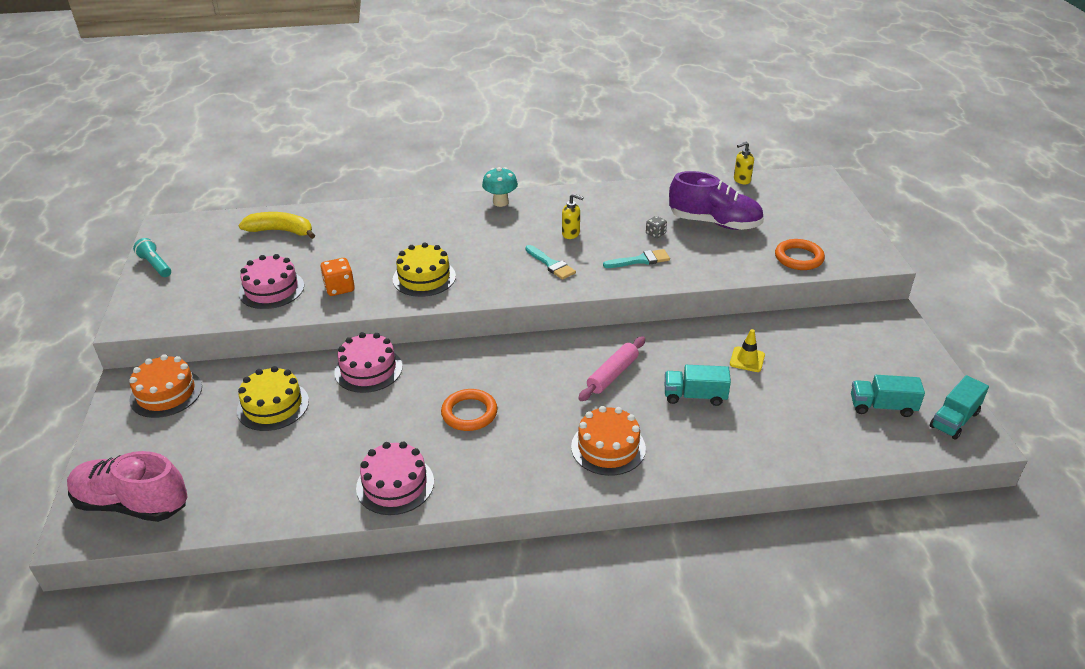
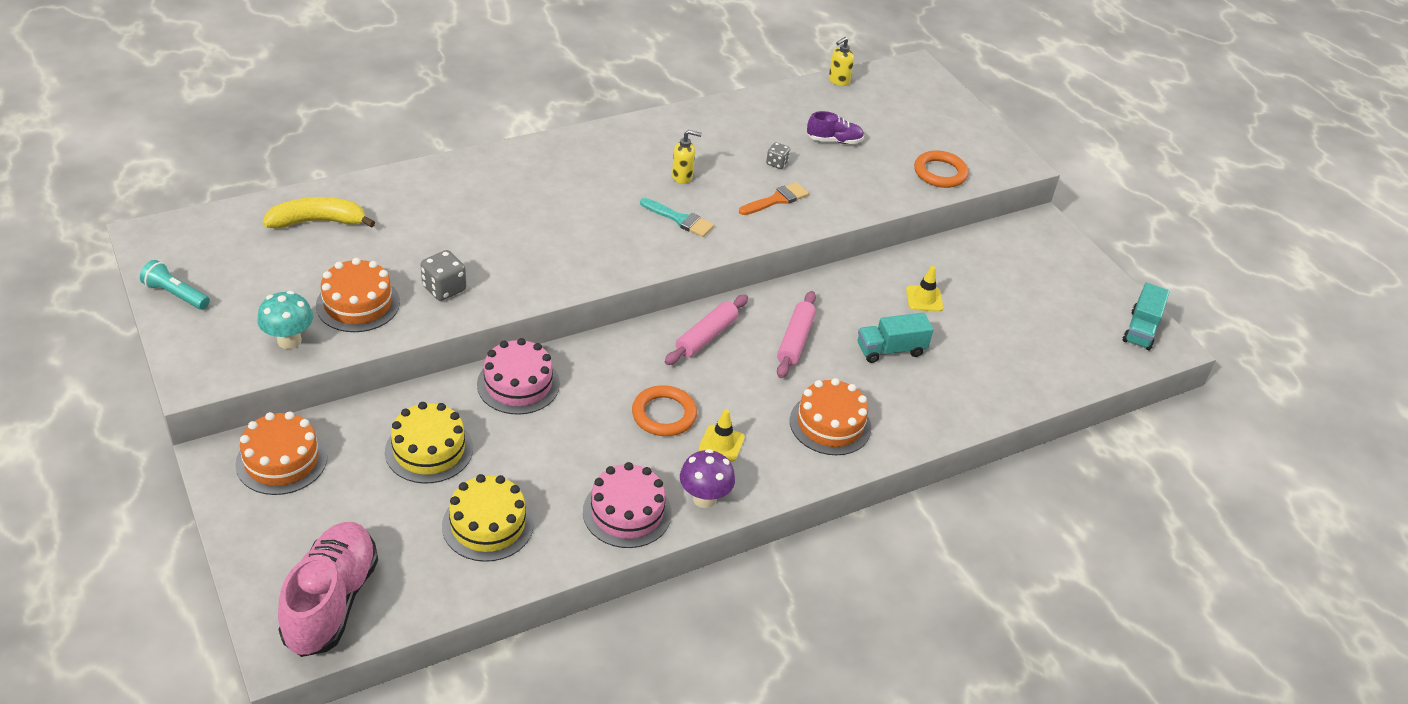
camera: 25 degrees left, 5 degrees up
pink shoe [67,451,188,522] -> pink shoe turned 105 degrees clockwise [278,522,378,657]
pink cake [239,254,304,309] -> orange cake [316,258,400,332]
orange dice [320,258,355,296] -> grey dice [421,250,466,301]
yellow cake [393,242,456,297] -> yellow cake moved to [442,474,534,562]
turquoise mushroom [482,167,518,207] -> turquoise mushroom moved to [257,291,313,349]
turquoise brush [603,249,670,268] -> orange brush [739,182,809,215]
purple shoe [669,171,764,230] -> purple shoe [807,111,864,144], size x0.52
turquoise truck [851,375,925,417] -> none
none -> pink rolling pin [665,295,748,365]
none -> purple mushroom [680,449,735,508]
none -> yellow traffic cone [699,409,745,462]

